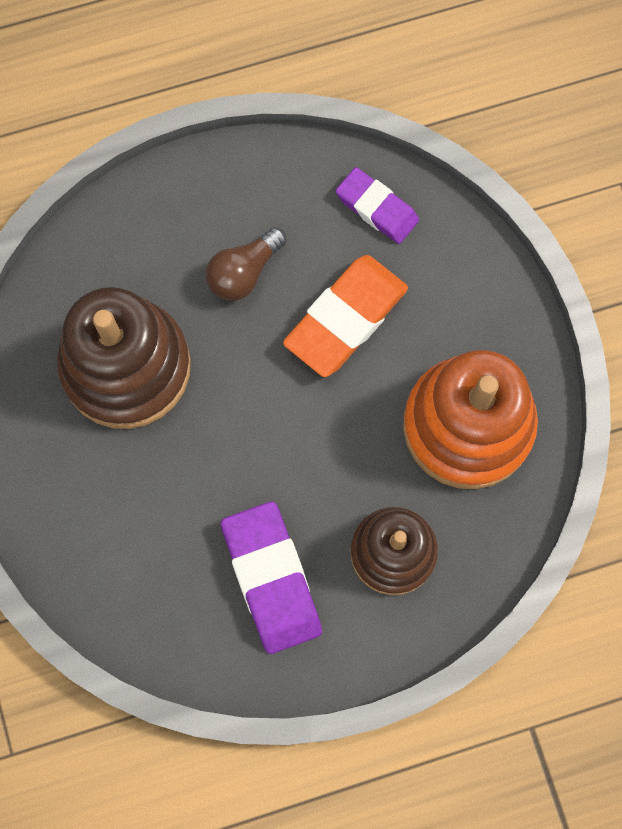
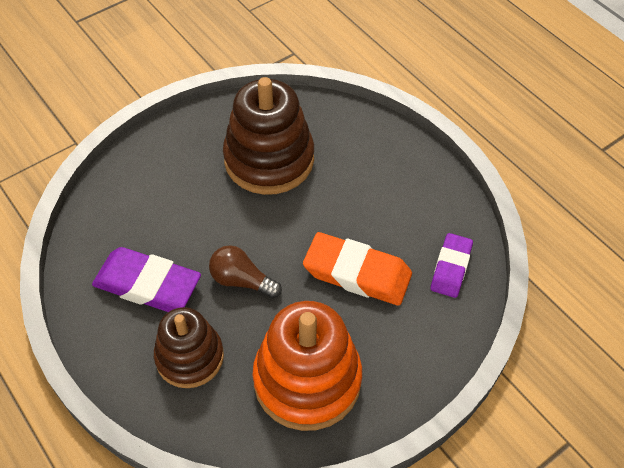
camera: 70 degrees right, 20 degrees down
brown light bulb [206,227,287,301] -> brown light bulb moved to [209,245,282,298]
purple eraser [221,501,322,654] -> purple eraser turned 60 degrees clockwise [92,247,201,312]

